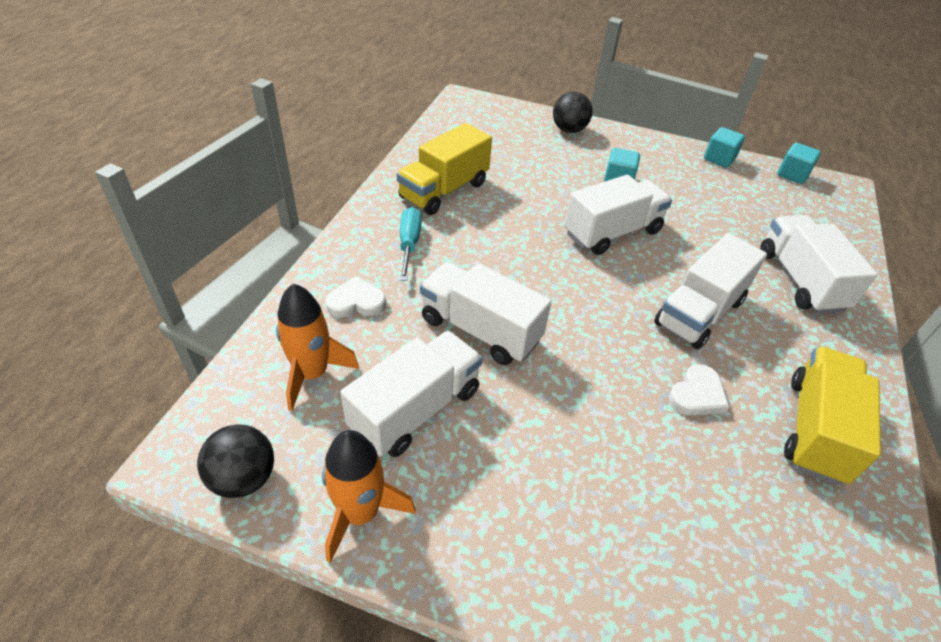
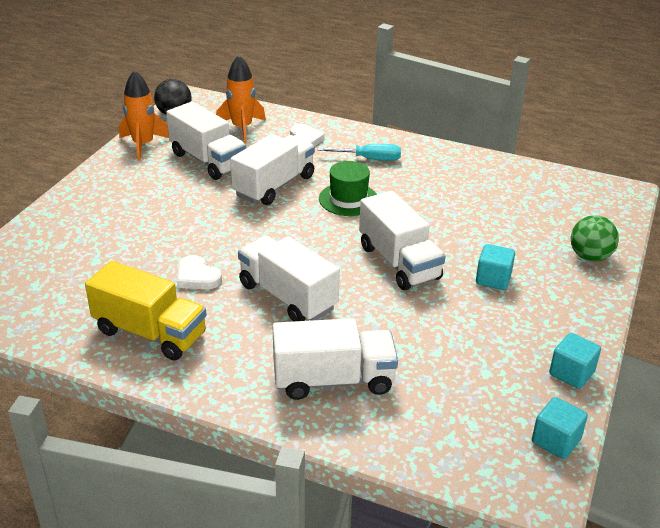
camera: 95 degrees right, 10 degrees down
yellow truck [397,123,492,215] -> none
black ball [553,92,592,133] -> green ball [571,215,619,262]
none -> green hat [319,161,377,216]

